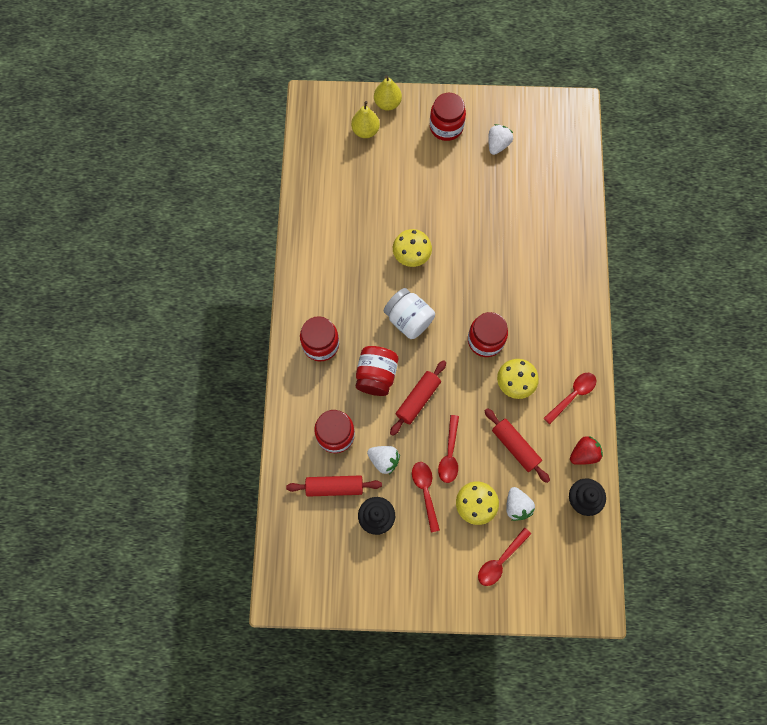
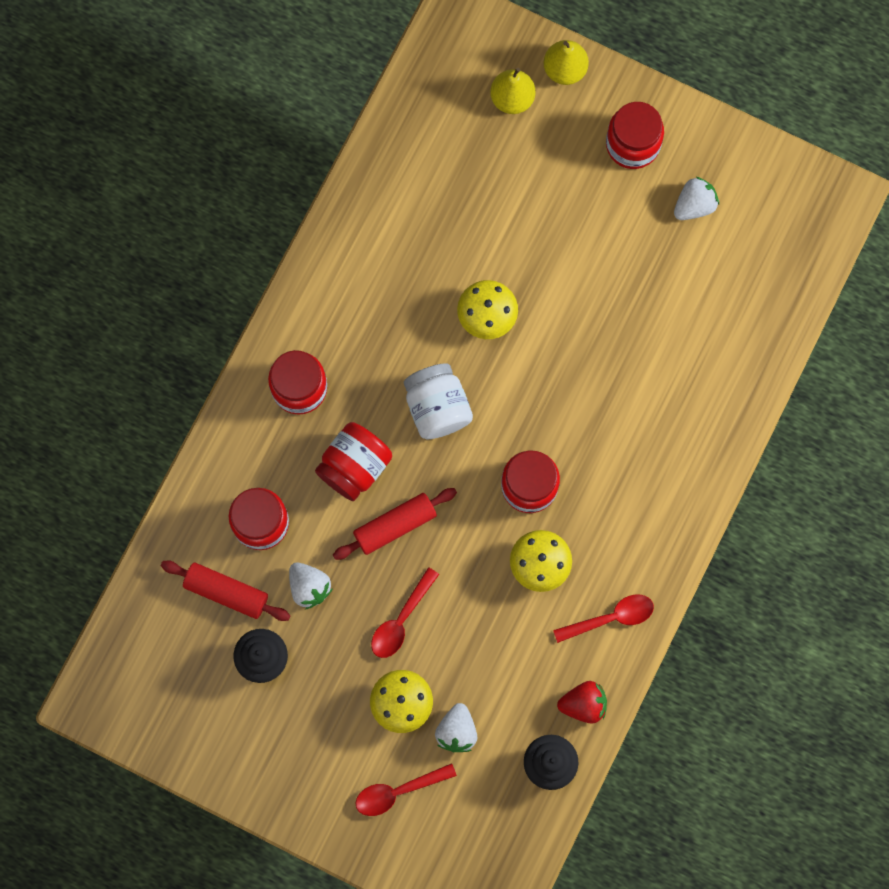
camera: 25 degrees right, 5 degrees up
red spoon [412,462,440,532] -> none
red rolling pin [484,408,550,483] -> none

